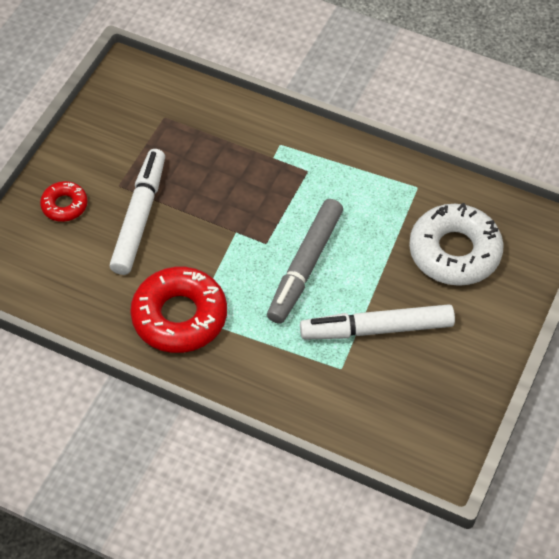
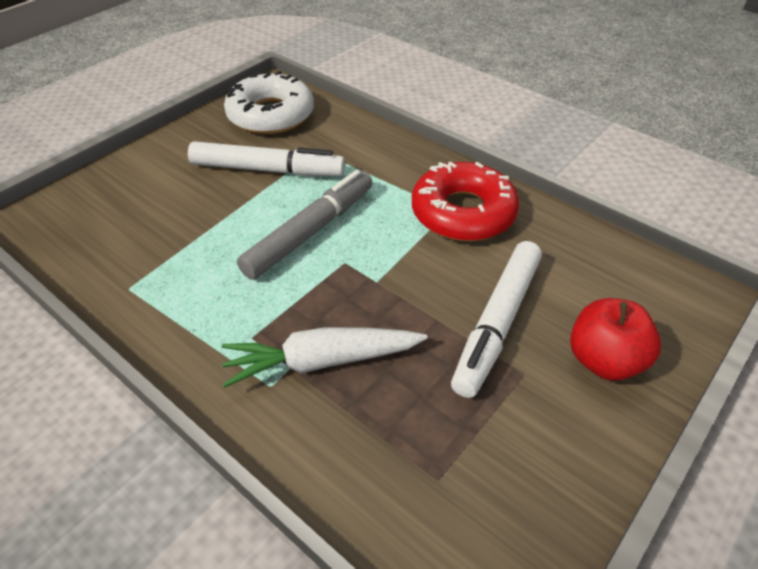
camera: 165 degrees left, 10 degrees down
red donut [40,181,88,222] -> red apple [570,298,661,381]
white donut [409,203,504,286] -> white donut moved to [224,71,314,134]
none -> white carrot [222,327,428,388]

